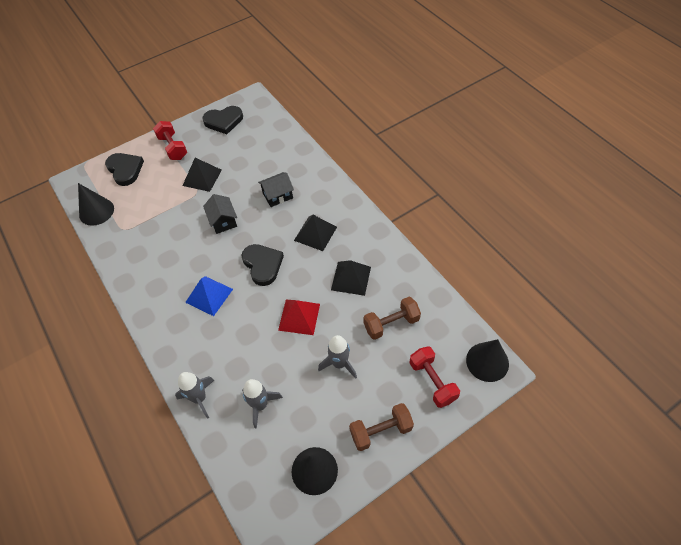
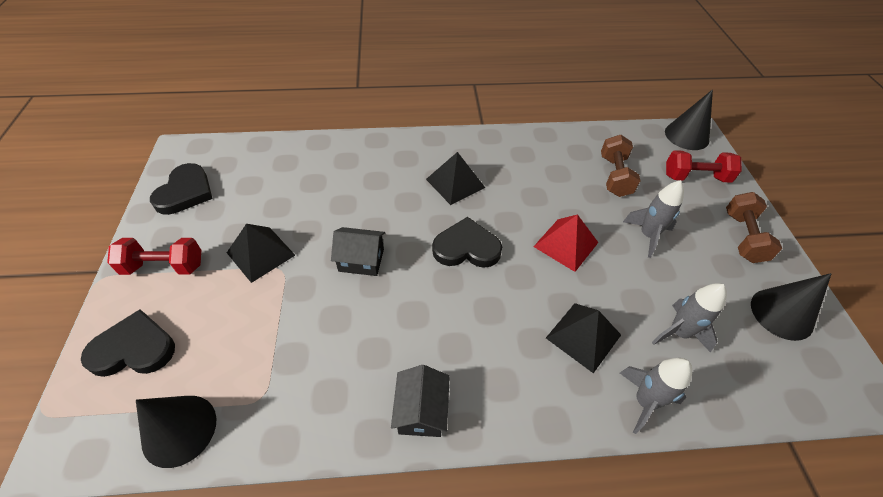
camera: 65 degrees left, 5 degrees down
blue pyramid [185,276,233,316] -> none
black house [258,172,294,207] -> black house moved to [391,365,450,437]
black pyramid [331,260,371,296] -> black pyramid moved to [546,303,621,373]

